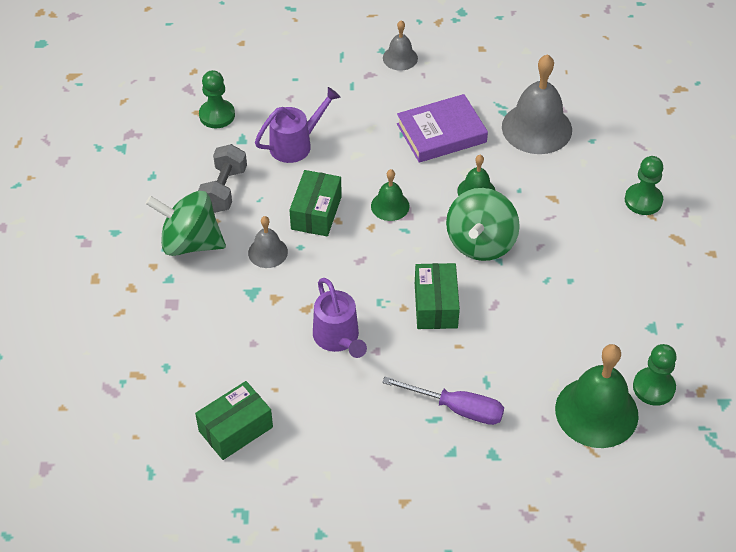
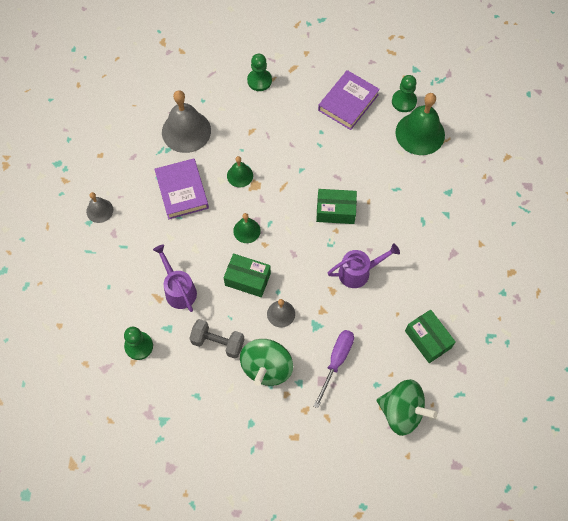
camera: 85 degrees left, 15 degrees up
purple screwdriver [382,377,504,425] -> purple screwdriver moved to [314,330,354,408]
green spinning top [446,188,520,261] -> green spinning top moved to [377,379,437,436]
none -> purple book [318,70,380,130]

